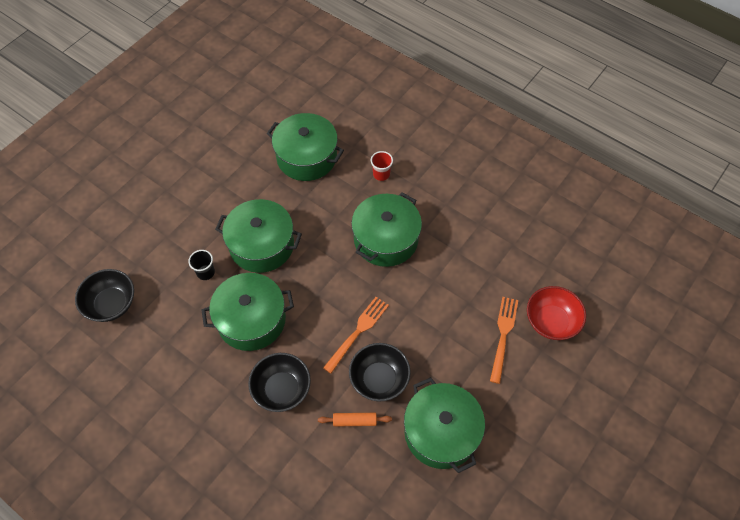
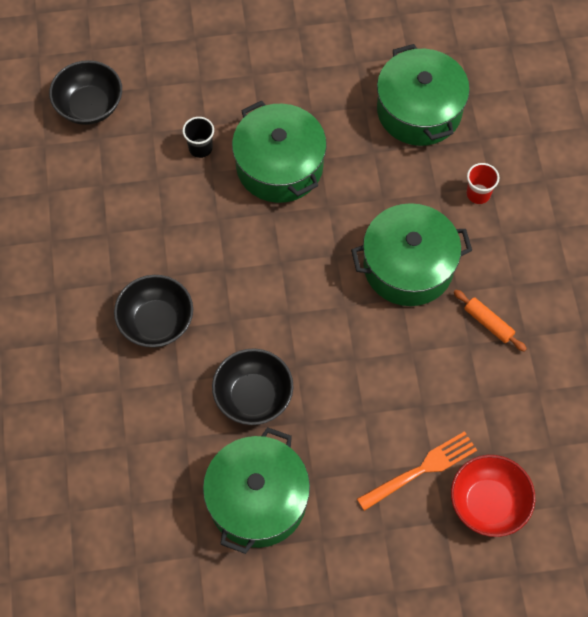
camera: 45 degrees right, 5 degrees up
green pot [201,273,294,351] -> none
orange rolling pin [318,413,392,427] -> orange rolling pin moved to [454,290,527,352]
orange fork [323,297,389,374] -> none

